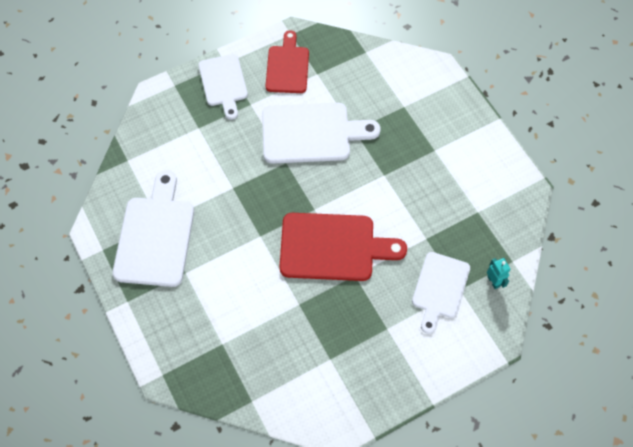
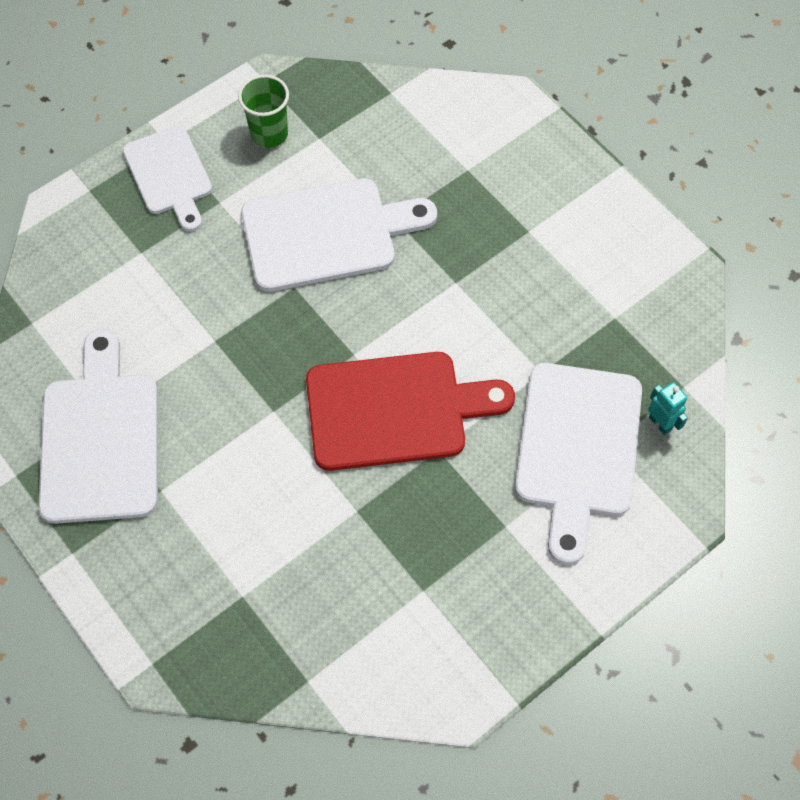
camera: 10 degrees left, 0 degrees up
red cutting board [265,30,309,93] -> green cup [238,75,289,148]
white cutting board [412,252,470,334] -> white cutting board [515,363,642,565], size x1.53

